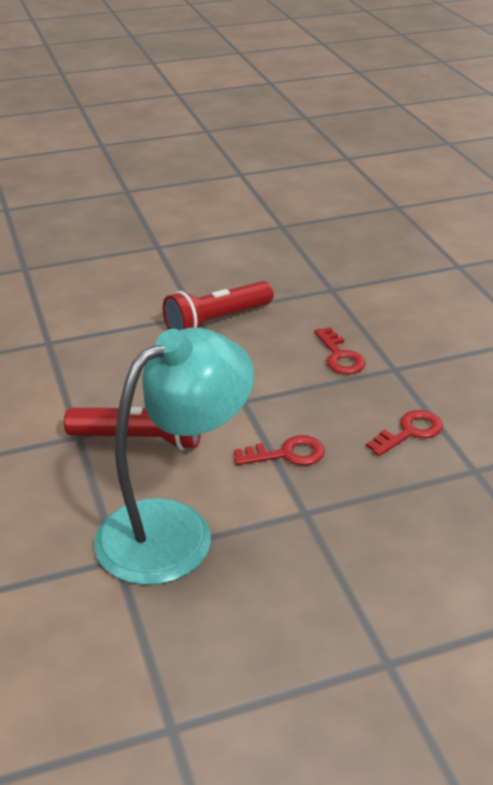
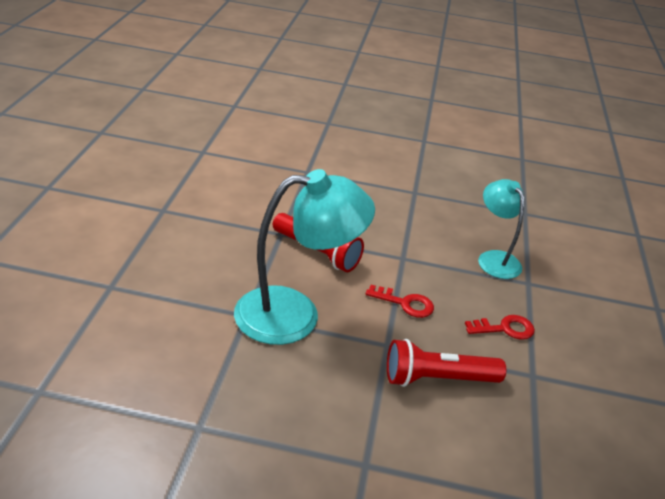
camera: 25 degrees right, 0 degrees up
red flashlight [163,281,273,330] -> red flashlight moved to [387,339,506,387]
red key [314,327,366,374] -> turquoise lamp [478,179,524,279]

